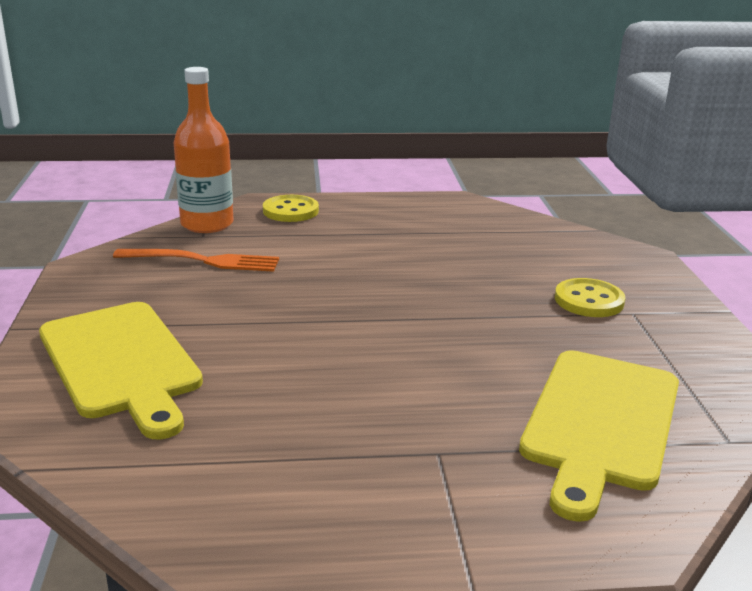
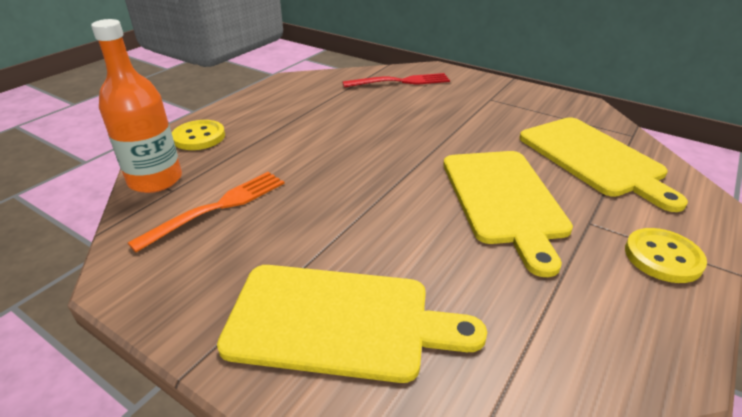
camera: 50 degrees left, 10 degrees up
yellow button [555,278,626,317] -> yellow button moved to [625,228,707,283]
none -> red fork [342,73,450,87]
none -> yellow cutting board [443,151,573,277]

